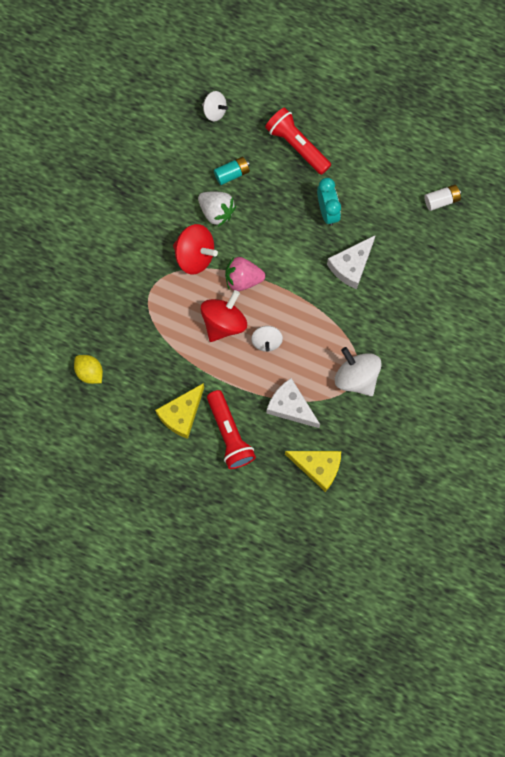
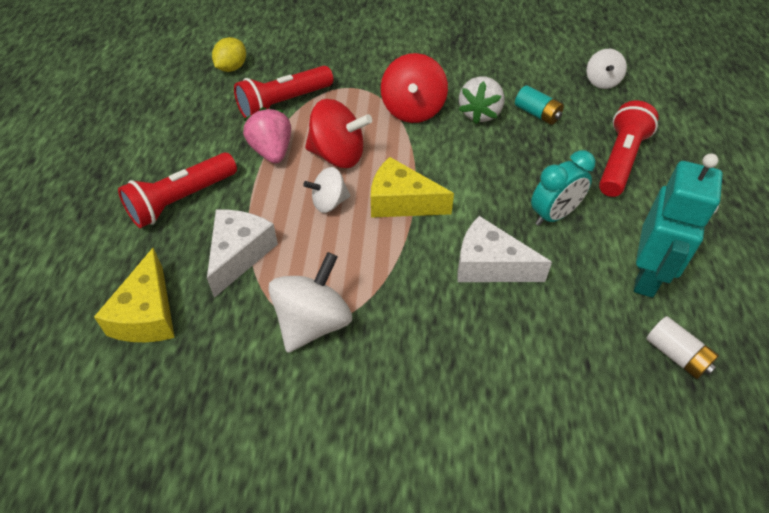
camera: 70 degrees right, 25 degrees down
yellow cheese [155,383,204,439] -> yellow cheese moved to [371,157,454,218]
pink strawberry [225,257,265,291] -> pink strawberry moved to [243,107,291,163]
none -> red flashlight [234,66,333,118]
none -> turquoise robot [634,153,723,298]

